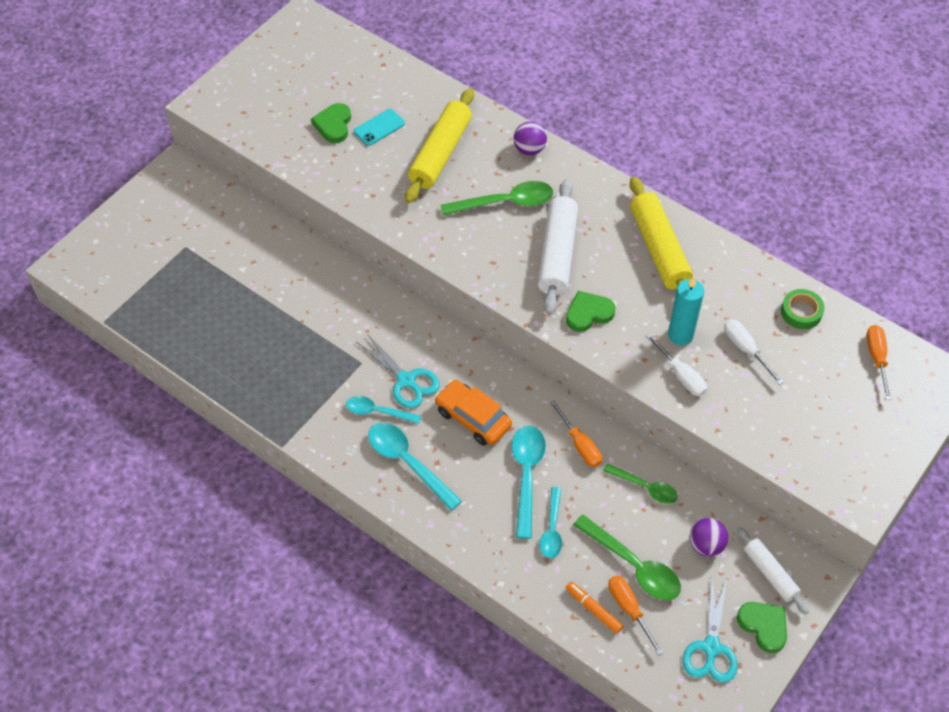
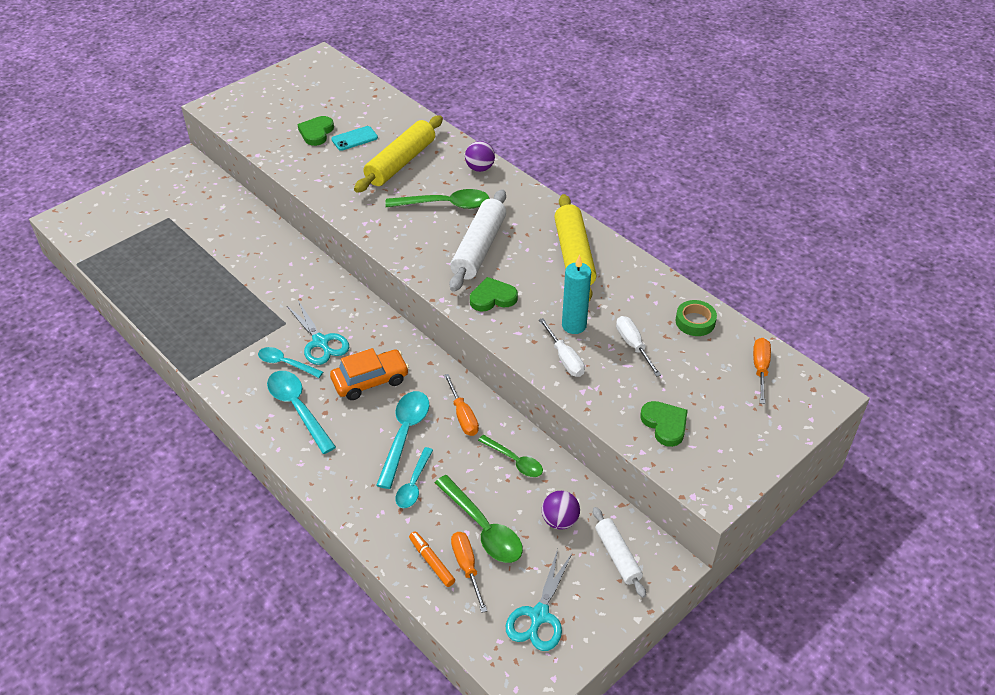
camera: 10 degrees right, 10 degrees down
orange car [435,380,512,446] -> orange car turned 105 degrees clockwise [330,348,409,400]
green heart [737,602,787,653] -> green heart moved to [640,401,688,447]

